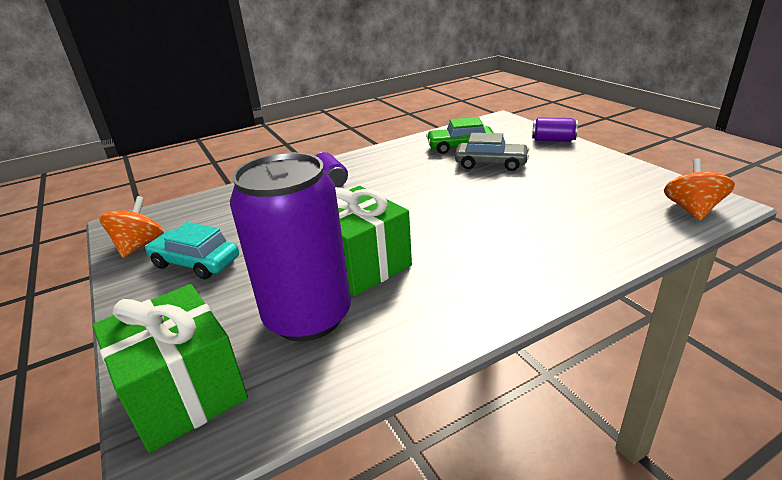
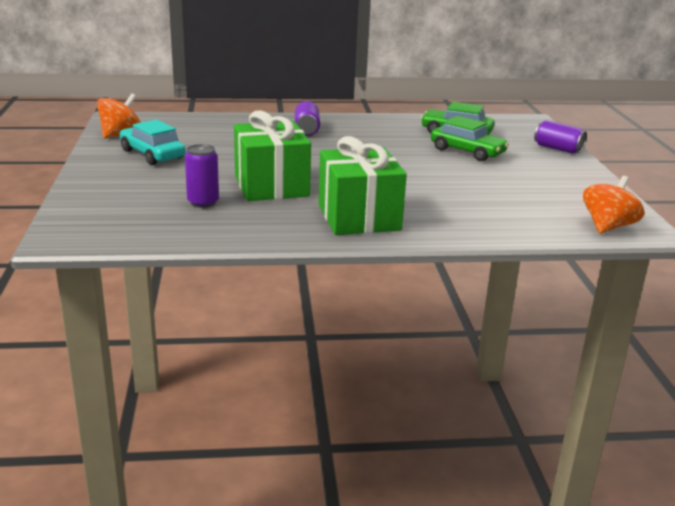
camera: 20 degrees right, 5 degrees down
green gift [92,284,248,453] -> green gift moved to [319,136,407,235]
purple can [230,152,351,341] -> purple can [185,144,219,208], size x0.43
grey car [455,133,529,171] -> green car [431,116,509,161]

